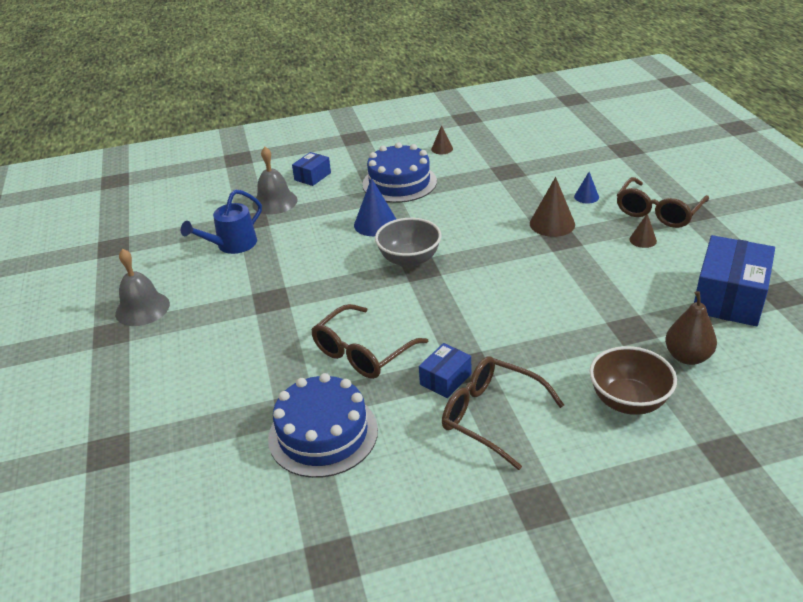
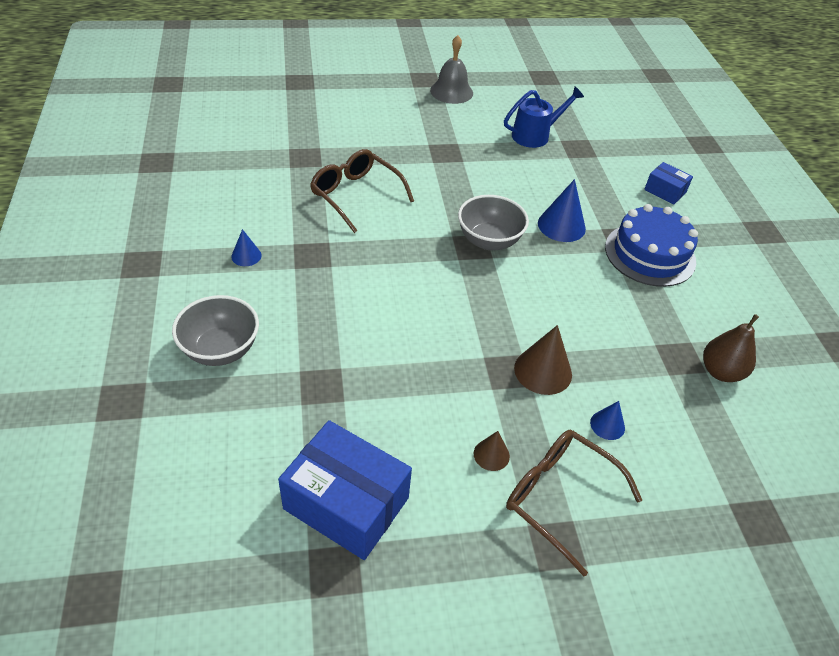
camera: 90 degrees right, 10 degrees up
blue watering can [181,190,262,254] -> blue watering can turned 105 degrees clockwise [504,86,584,148]
grey bell [252,147,298,214] -> none
blue cake [268,373,378,478] -> none
blue box [419,343,471,398] -> none
brown cone [431,125,453,154] -> none
brown glasses [442,356,564,470] -> blue cone [231,229,262,266]
brown bowl [590,346,677,415] -> grey bowl [172,295,259,366]
brown pear [665,291,717,365] -> brown pear moved to [703,314,759,382]

